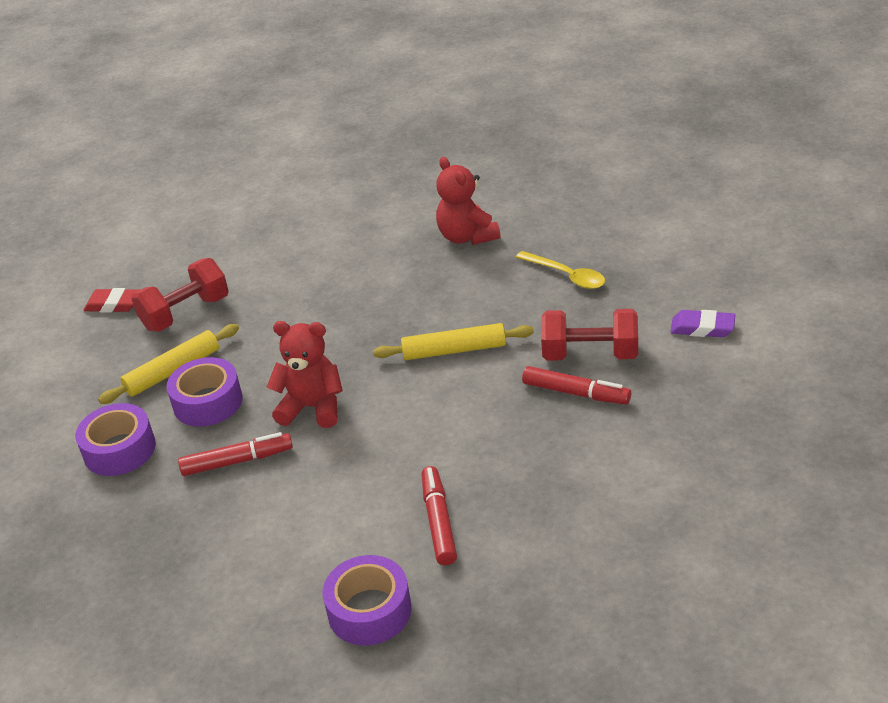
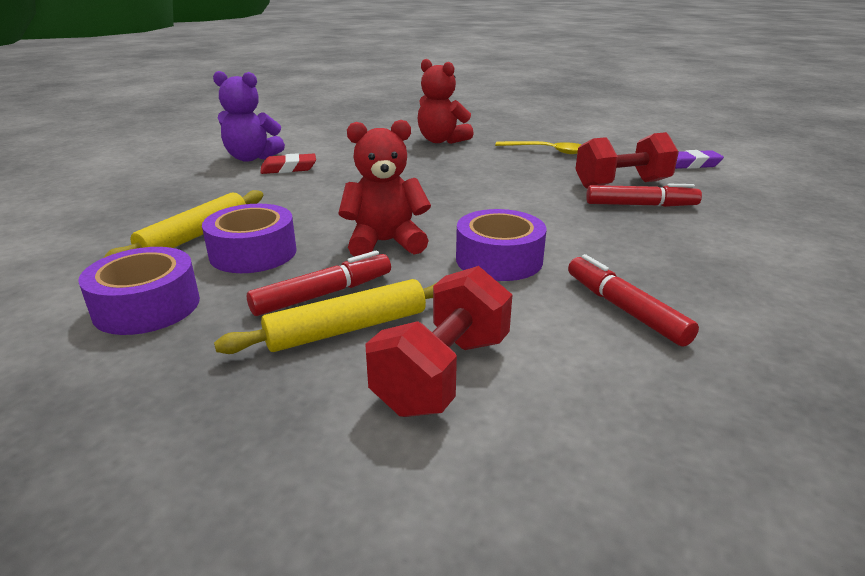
camera: 25 degrees left, 10 degrees down
red eraser [84,288,140,313] -> red eraser moved to [260,153,316,174]
red dumbbell [131,258,229,331] -> red dumbbell moved to [365,266,512,417]
purple tape [323,555,411,646] -> purple tape moved to [456,209,546,281]
yellow rolling pin [373,323,534,360] -> yellow rolling pin moved to [214,279,436,354]
none -> purple teddy bear [213,71,285,162]

